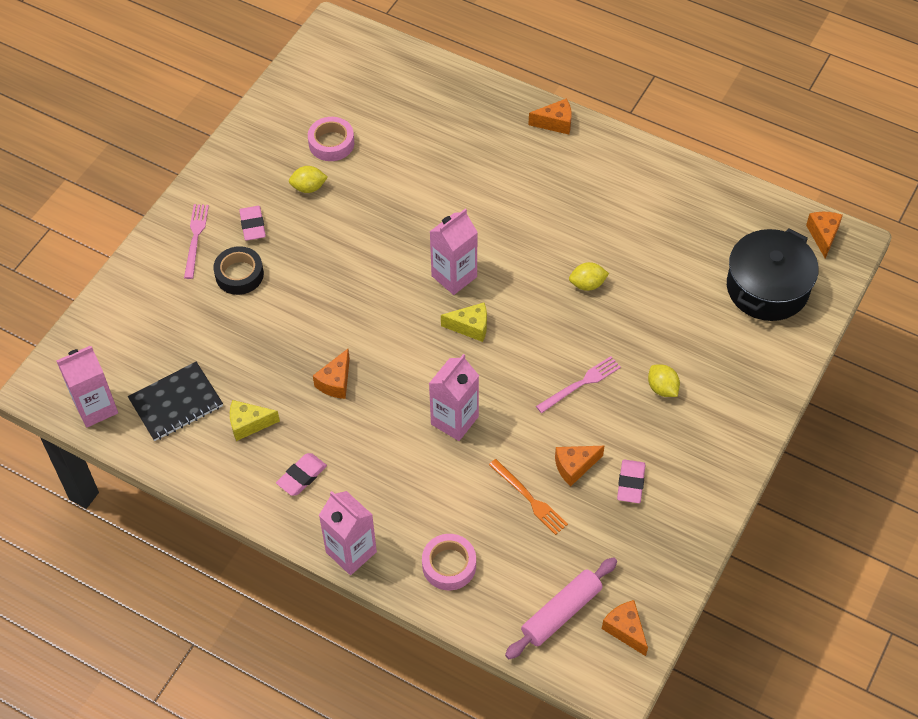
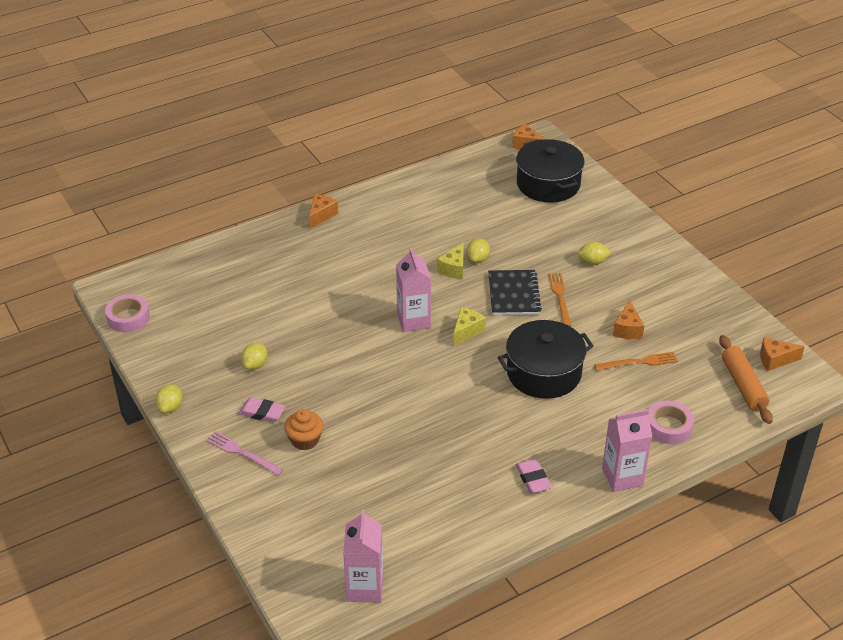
camera: 60 degrees left, 15 degrees down
black notebook [128,362,223,441] -> black notebook moved to [488,270,542,315]
black tape [213,246,264,295] -> orange cupcake [284,409,323,450]
yellow cheese [230,400,280,441] -> yellow cheese moved to [437,242,464,279]
pink tape [308,117,354,161] -> pink tape moved to [105,294,150,333]
orange cheese [313,349,350,399] -> none
pink carton [429,354,479,441] -> black pot [498,320,594,399]
pink rolling pin [505,557,617,659] -> orange rolling pin [719,335,773,424]
pink fork [536,356,621,413] -> orange fork [548,273,571,327]
pink eraser [617,459,645,503] -> none
none -> yellow lemon [155,384,182,413]

